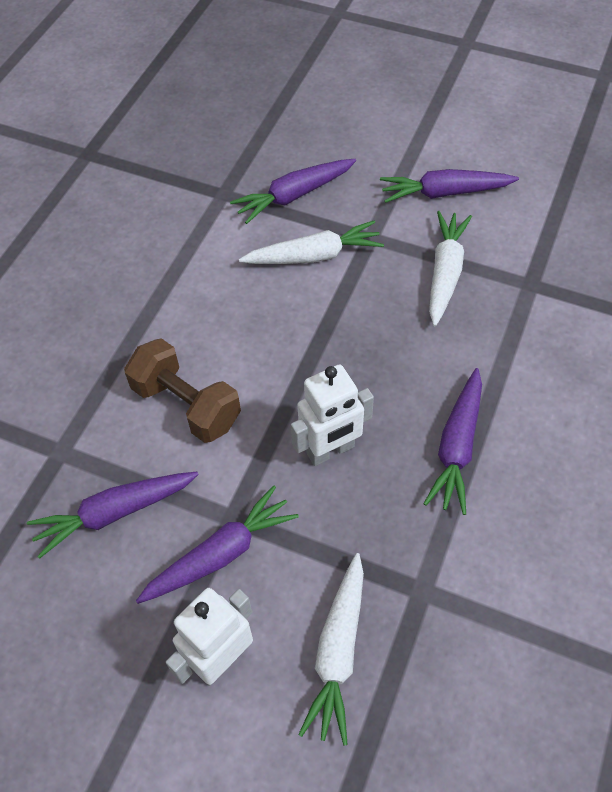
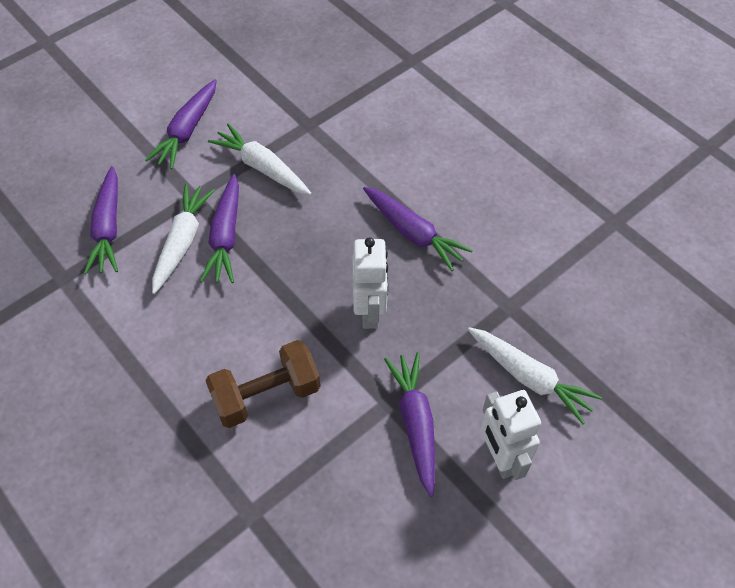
camera: 65 degrees left, 0 degrees up
purple carrot [27,472,199,559] -> purple carrot moved to [200,174,239,283]

